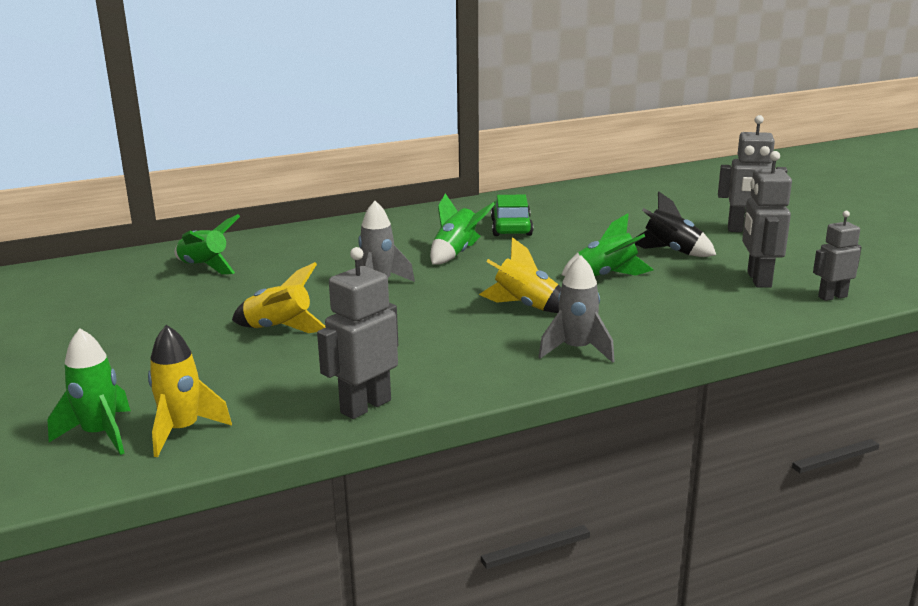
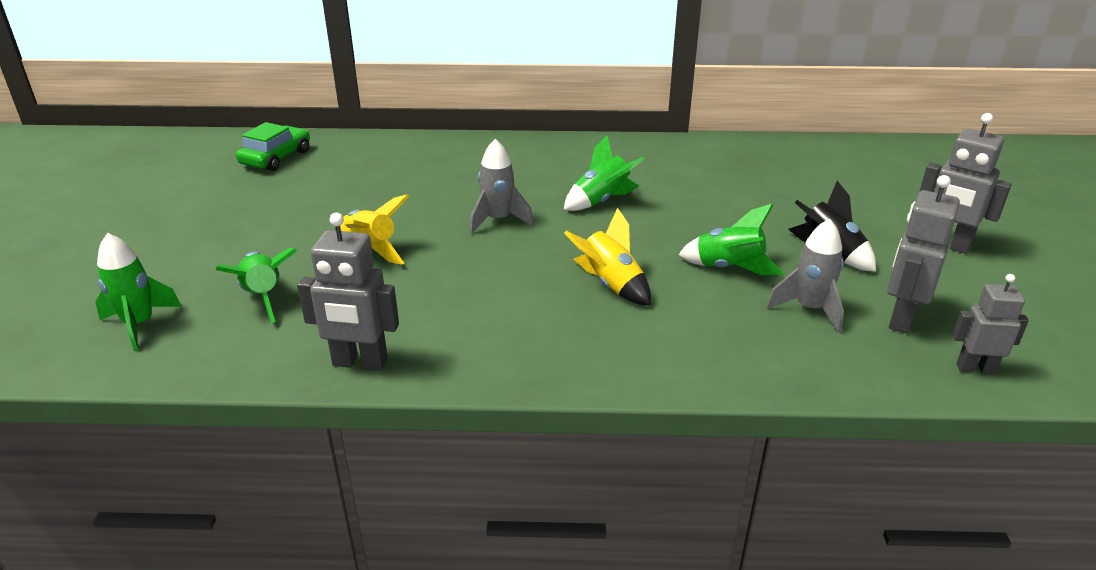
camera: 25 degrees right, 10 degrees up
yellow rocket [148,325,232,457] -> none
green rocket [174,214,240,274] -> green rocket moved to [216,248,297,323]
grey robot [317,247,398,419] -> grey robot turned 150 degrees counterclockwise [297,213,399,371]
green car [491,195,533,236] -> green car moved to [236,122,310,171]
grey rocket [539,255,615,363] -> grey rocket moved to [766,219,844,333]

